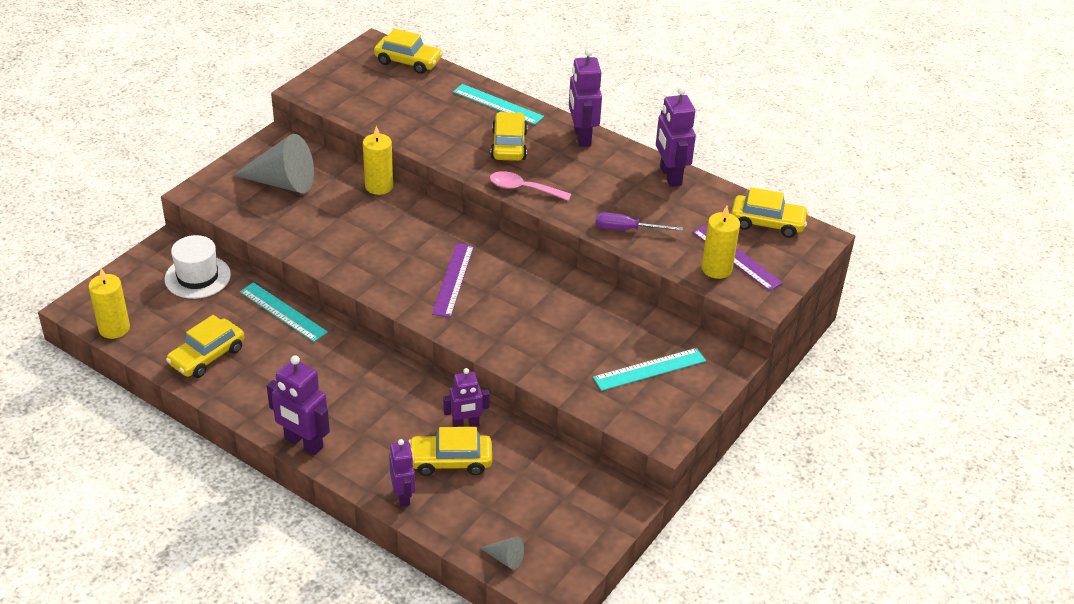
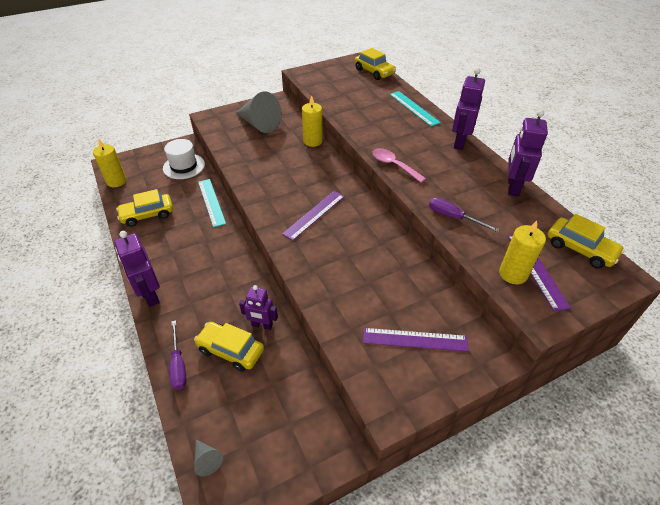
camera: 30 degrees right, 5 degrees up
purple robot [389,439,415,507] -> purple screwdriver [169,320,187,390]
yellow car [491,112,528,161] -> none
turquoise ruler [593,348,706,391] -> purple ruler [363,328,469,352]

